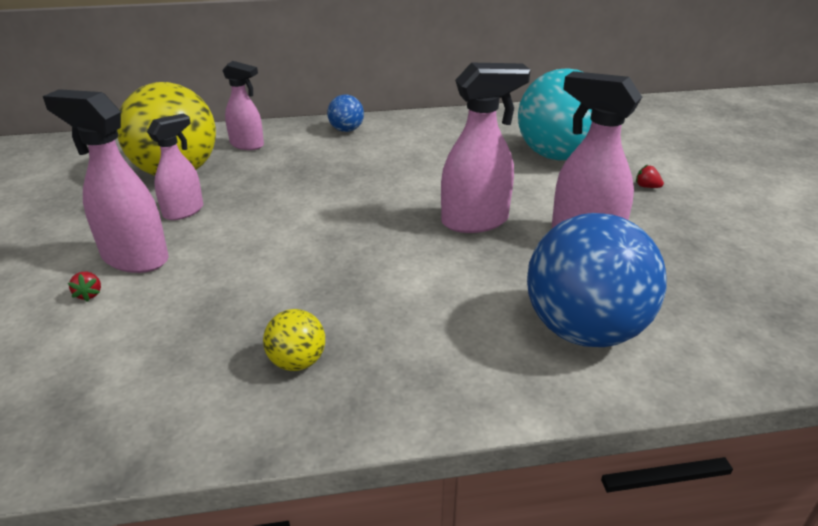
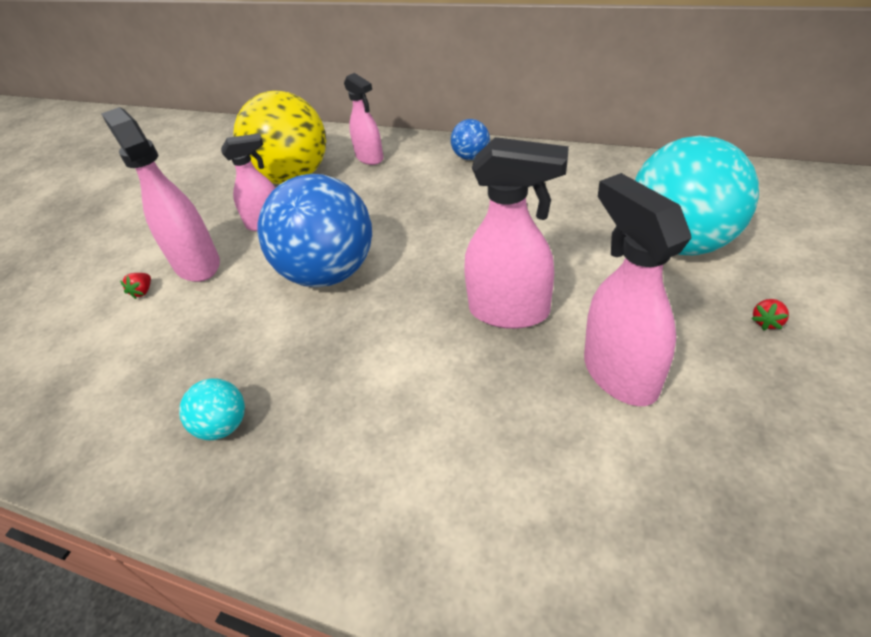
camera: 35 degrees right, 10 degrees up
yellow ball [263,309,325,371] -> turquoise ball [179,378,245,440]
blue ball [527,213,667,347] -> blue ball moved to [258,174,372,287]
red strawberry [636,165,664,188] -> red strawberry turned 120 degrees counterclockwise [751,299,789,330]

